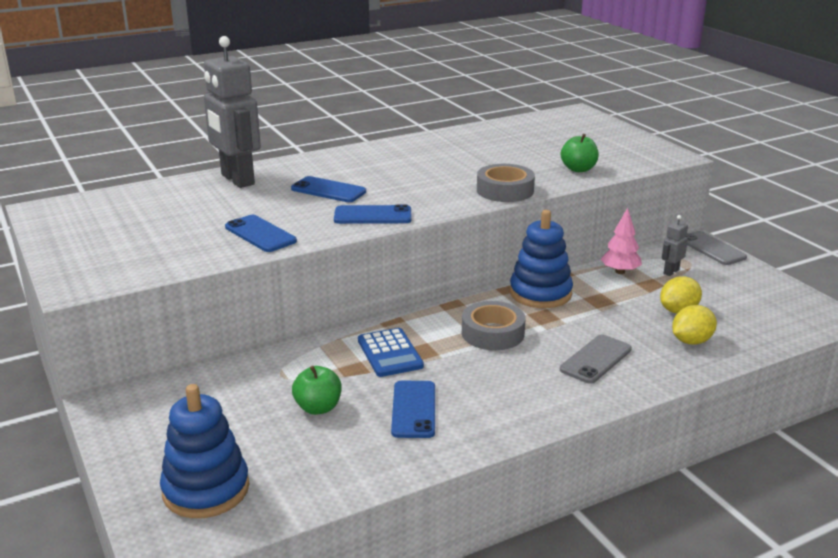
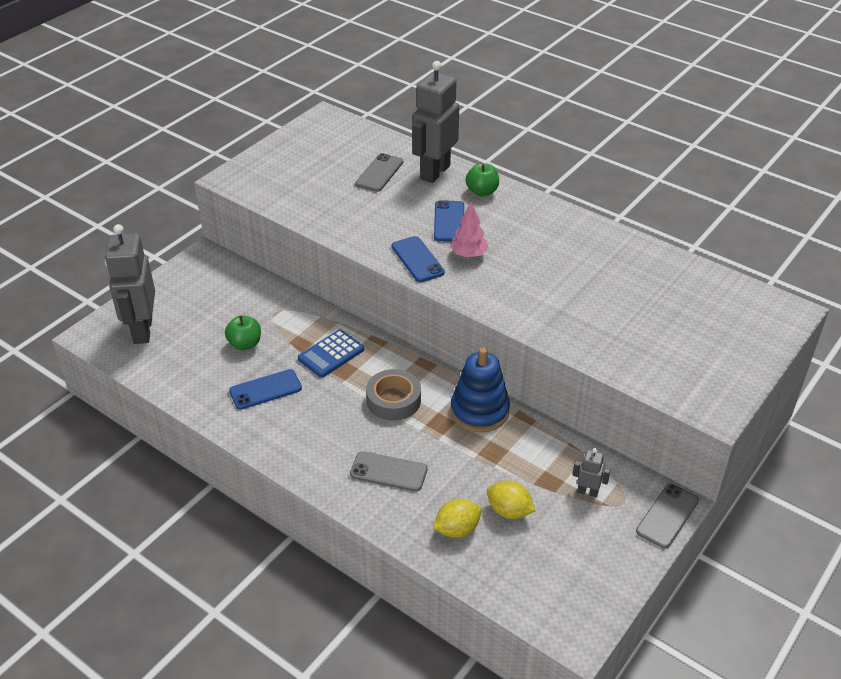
camera: 65 degrees right, 15 degrees up
blue stacking toy [160,384,249,518] -> grey robot [105,224,155,344]
blue phone [225,215,297,252] -> none
grey tape [477,164,535,202] -> none
green apple [561,134,599,172] -> green apple moved to [466,163,499,196]
pink tree [601,208,642,274] -> pink tree moved to [450,202,488,258]
yellow lemon [672,305,717,345] -> yellow lemon turned 60 degrees counterclockwise [433,499,482,538]
none -> grey phone [355,153,403,192]

